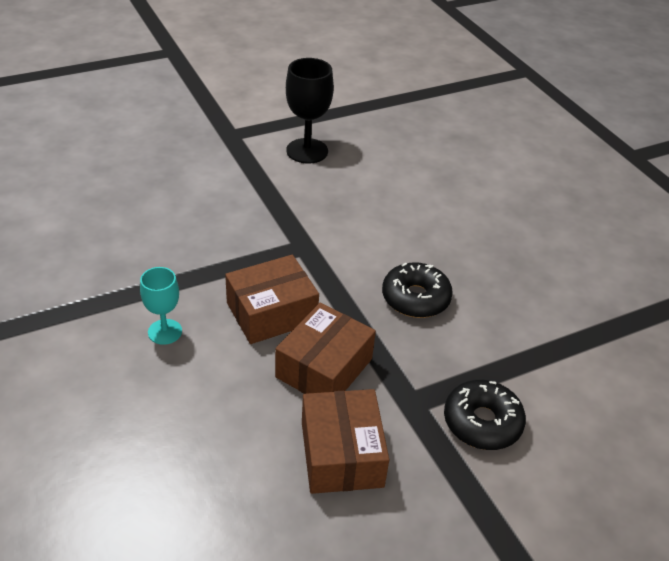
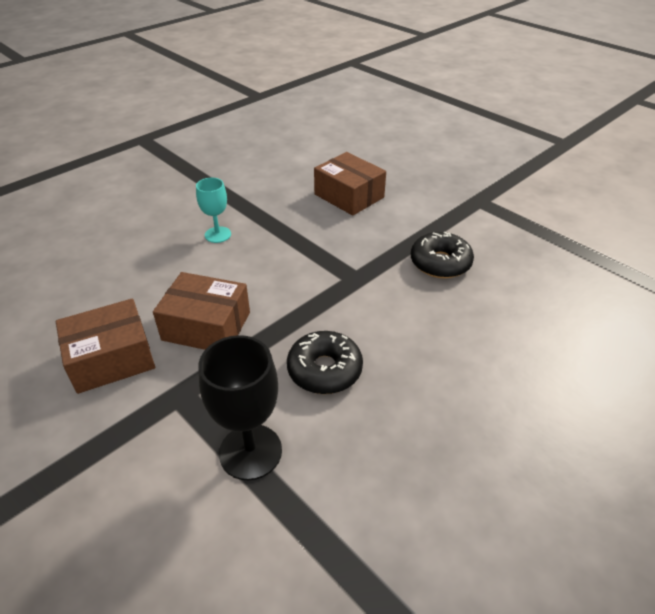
camera: 75 degrees right, 0 degrees up
brown box [225,255,319,344] -> brown box moved to [314,152,386,216]
black goblet [286,58,334,164] -> black goblet moved to [198,335,282,480]
black donut [444,380,526,450] -> black donut moved to [411,232,474,278]

